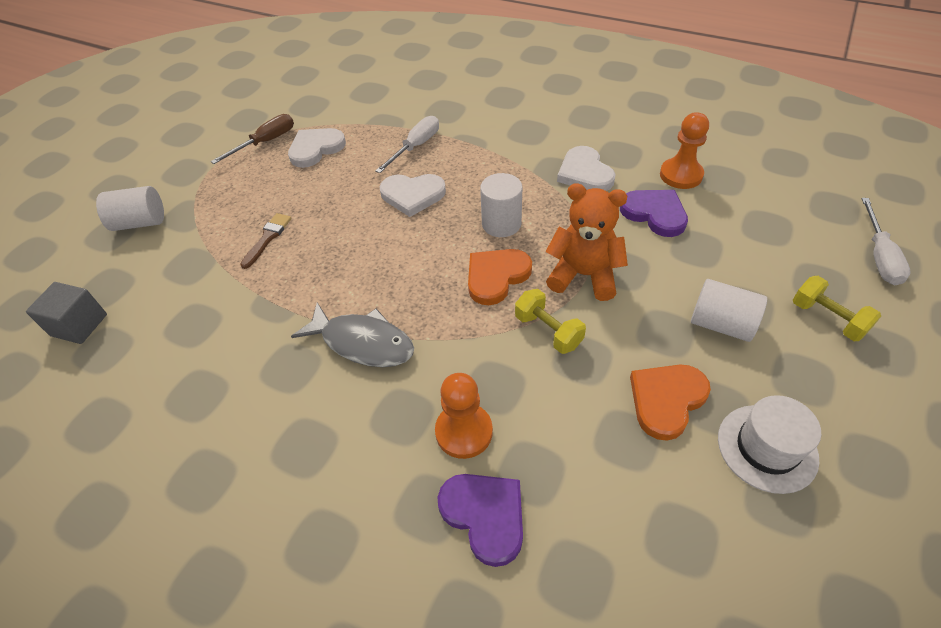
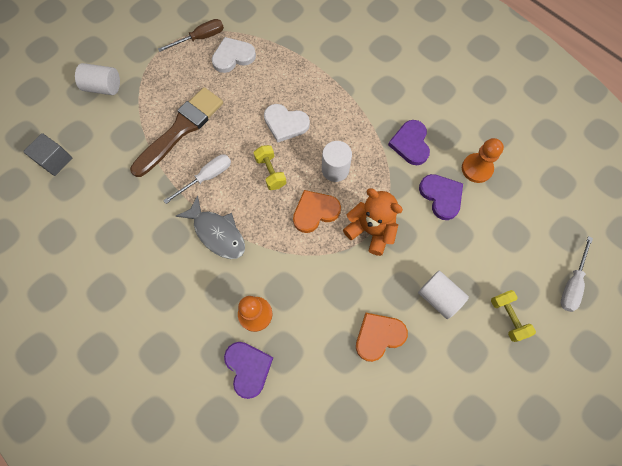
camera: 15 degrees right, 20 degrees up
brown brush [240,213,292,269] -> brown brush [130,87,223,177], size x2.23
white screwdriver [376,116,439,173] -> white screwdriver moved to [163,154,231,204]
yellow dumbbell [515,289,586,354] -> yellow dumbbell moved to [253,145,287,190]
white heart [557,146,616,191] -> purple heart [388,120,430,165]
white hat [718,395,821,494] -> none

